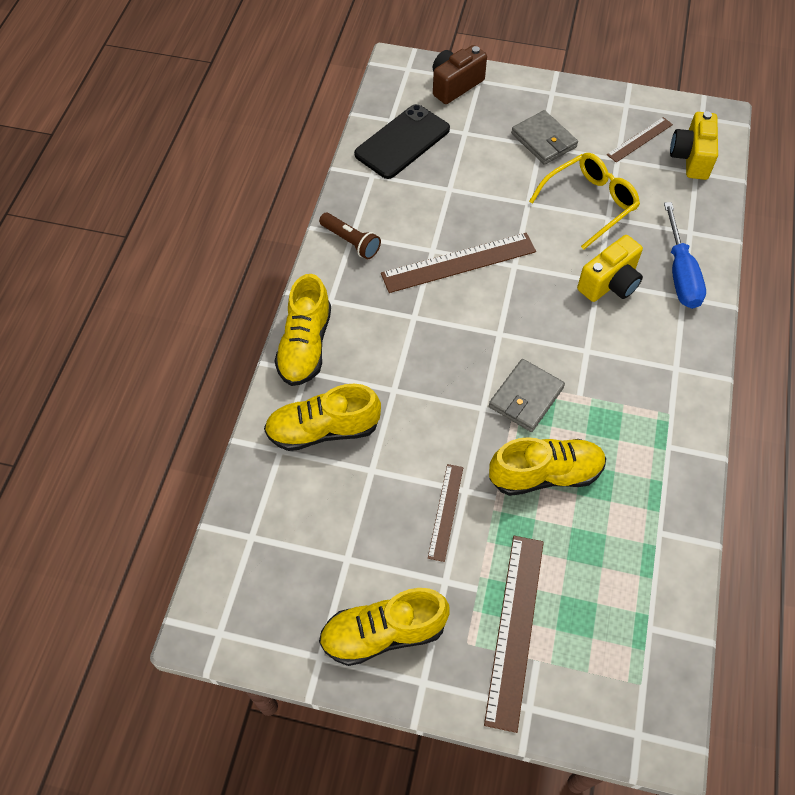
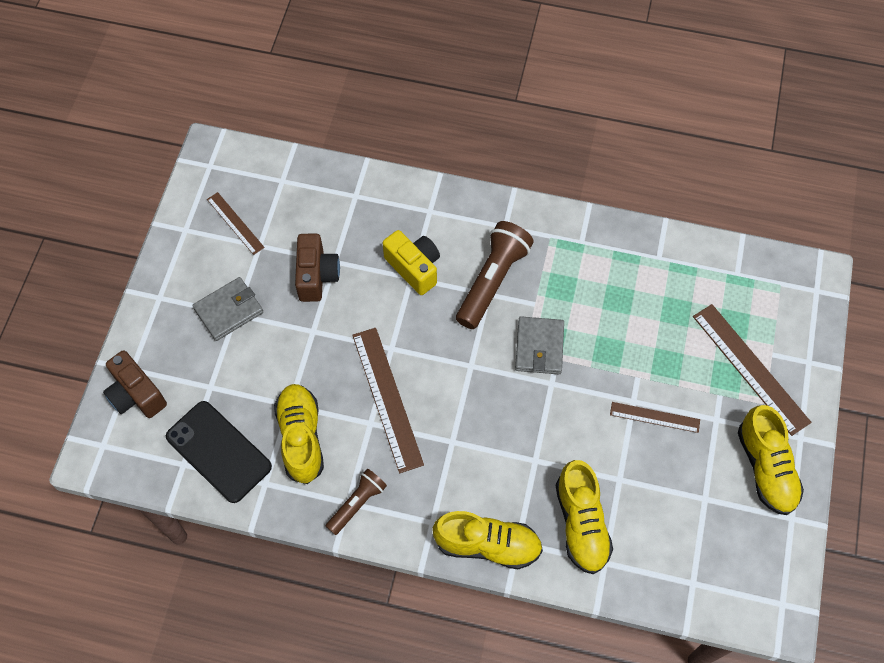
camera: 90 degrees left, 5 degrees up
brown ruler [484,536,544,733] -> brown ruler turned 45 degrees clockwise [693,304,811,436]
grey wallet [489,359,565,432] -> grey wallet turned 60 degrees clockwise [515,316,564,374]
yellow shoe [489,437,606,496] -> yellow shoe moved to [274,384,324,484]
yellow glasses [529,153,640,250] -> brown camera [295,234,340,302]
blue screwdriver [664,202,706,309] -> none
yellow camera [670,111,718,180] -> none
none -> brown flashlight [456,221,534,329]

